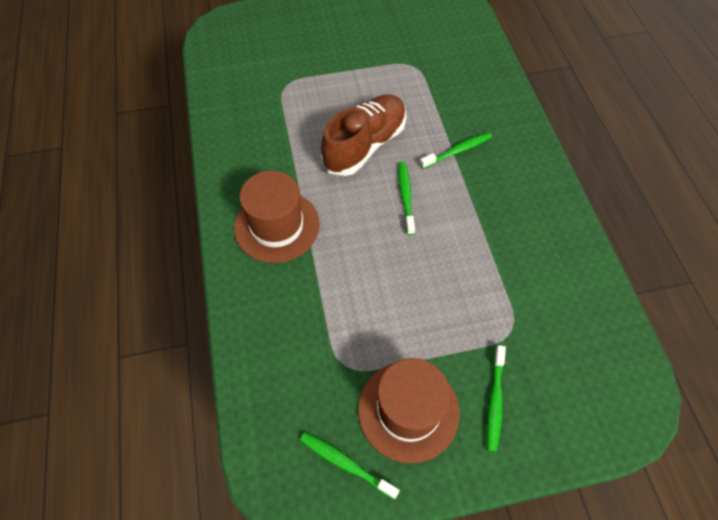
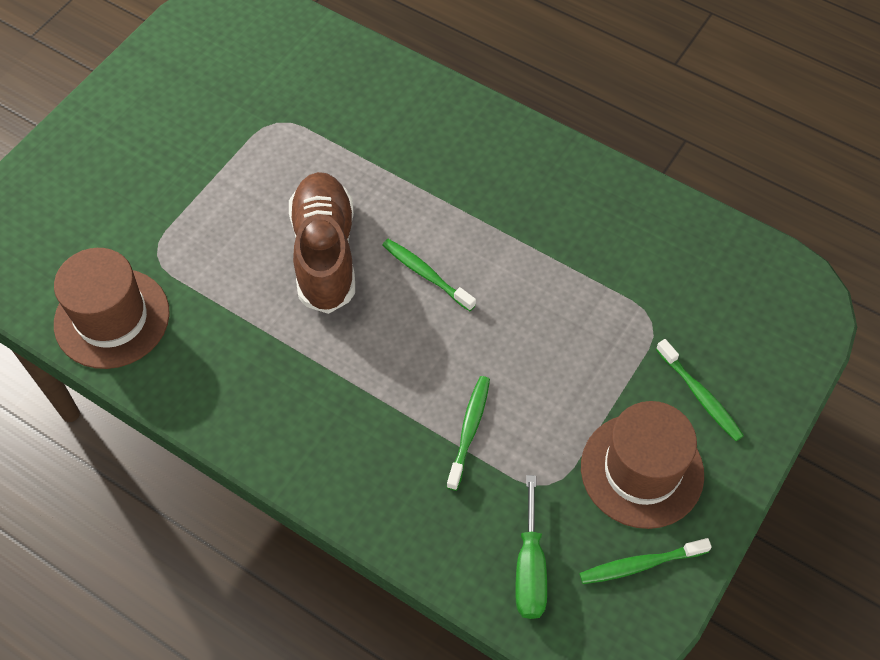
camera: 45 degrees left, 0 degrees up
brown hat [234,171,320,263] -> brown hat moved to [54,248,170,369]
green toothbrush [420,132,492,169] -> green toothbrush moved to [447,376,490,491]
none -> green screwdriver [515,475,547,619]

